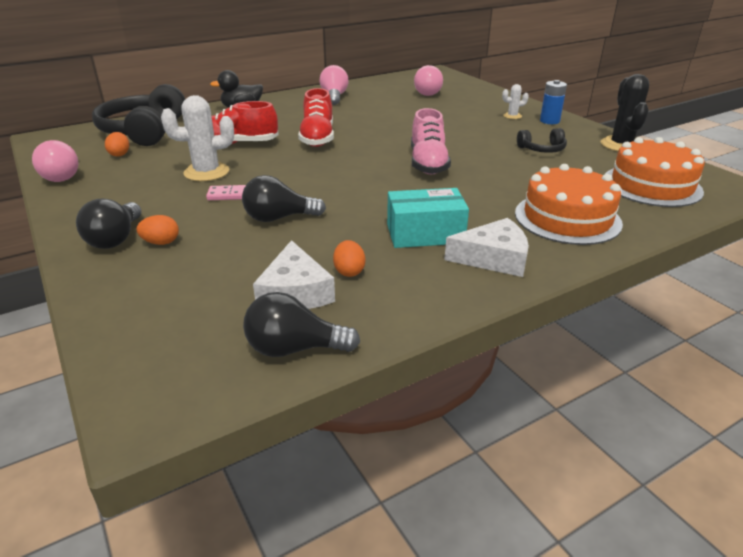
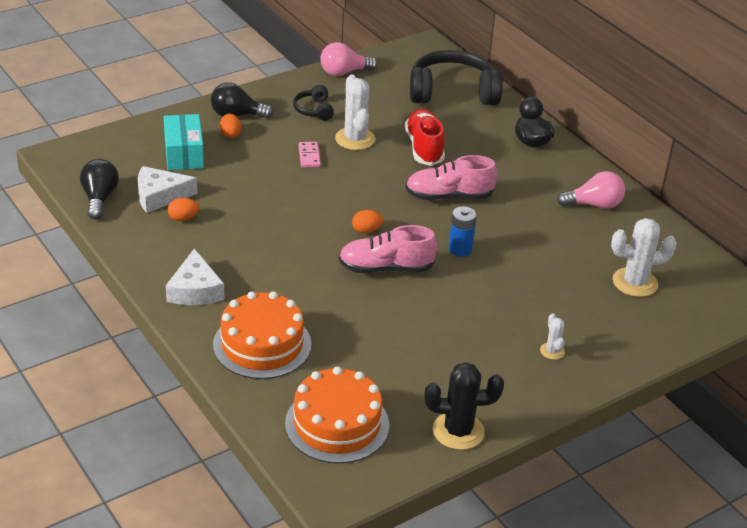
camera: 85 degrees right, 5 degrees up
orange egg [105,132,129,156] -> orange egg moved to [352,210,383,233]
black light bulb [242,175,326,222] -> none
red shoe [298,88,334,147] -> pink shoe [405,155,497,200]
turquoise box [387,188,469,248] -> turquoise box moved to [164,114,204,170]
pink light bulb [414,65,443,96] -> white cactus [611,218,677,297]
black headphones [517,128,567,153] -> black headphones moved to [293,85,334,121]
blue battery [540,80,567,124] -> blue battery moved to [448,206,477,257]

